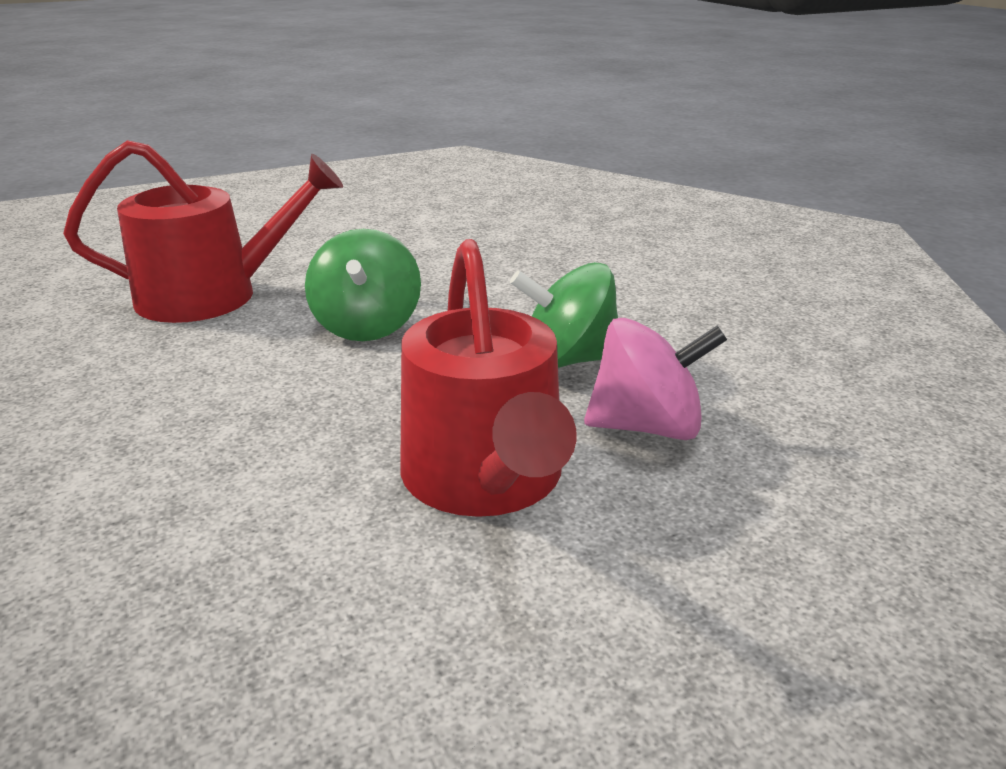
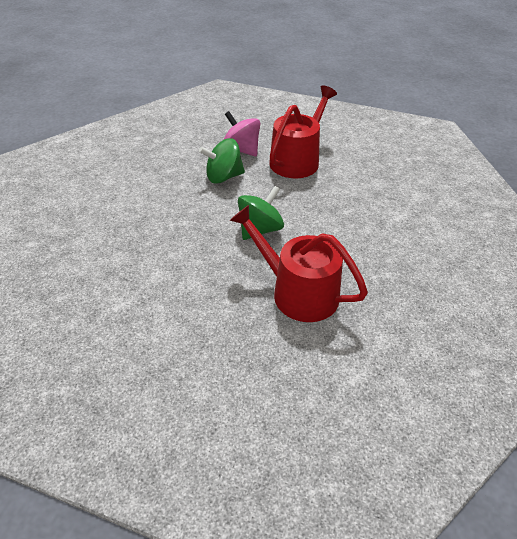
camera: 135 degrees left, 15 degrees up
green spinning top [510,262,618,368] -> green spinning top turned 120 degrees clockwise [199,138,245,184]

